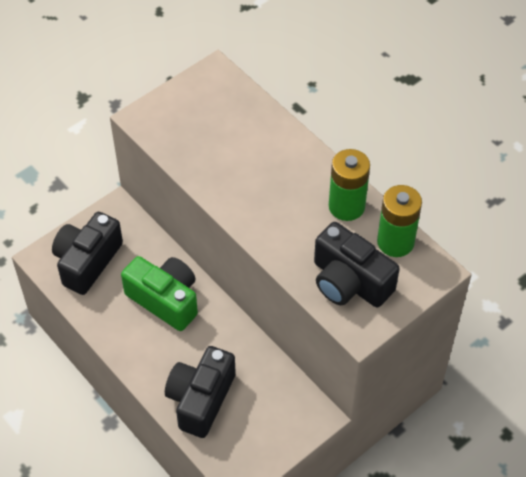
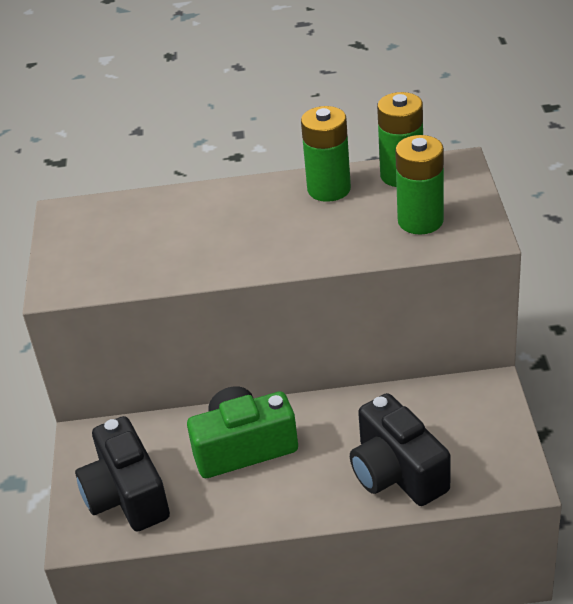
camera: 50 degrees left, 15 degrees down
black camera [314,222,399,308] -> green battery [395,135,444,235]

